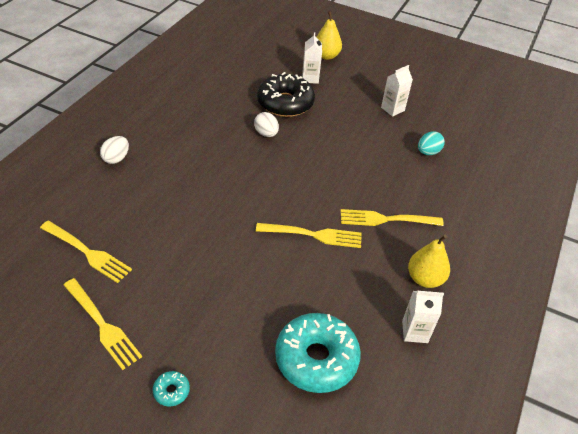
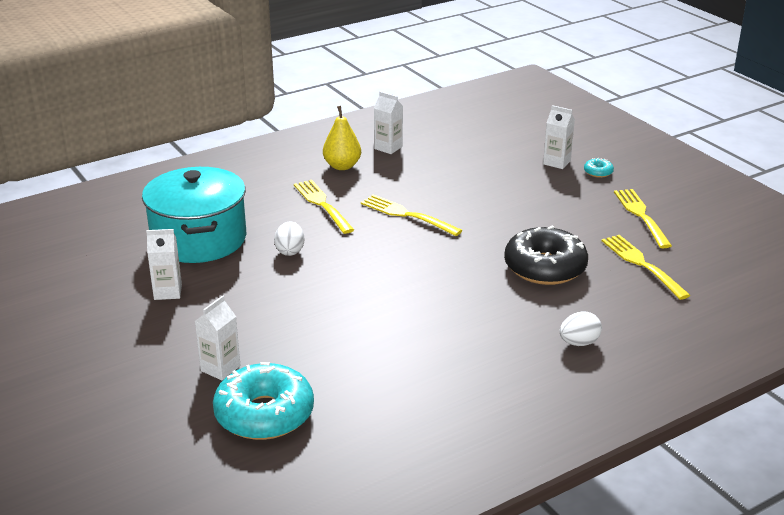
camera: 145 degrees left, 15 degrees down
white egg [254,112,279,137] -> white egg moved to [274,222,305,256]
black donut [257,72,315,117] -> black donut moved to [504,225,588,285]
turquoise donut [275,313,361,393] -> turquoise donut moved to [213,362,314,440]
yellow pear [317,11,342,60] -> none
yellow fork [341,209,444,226] -> yellow fork turned 150 degrees counterclockwise [294,180,354,234]
turquoise egg [418,131,445,155] -> turquoise pot [142,167,246,263]
none -> white carton [543,105,575,169]

